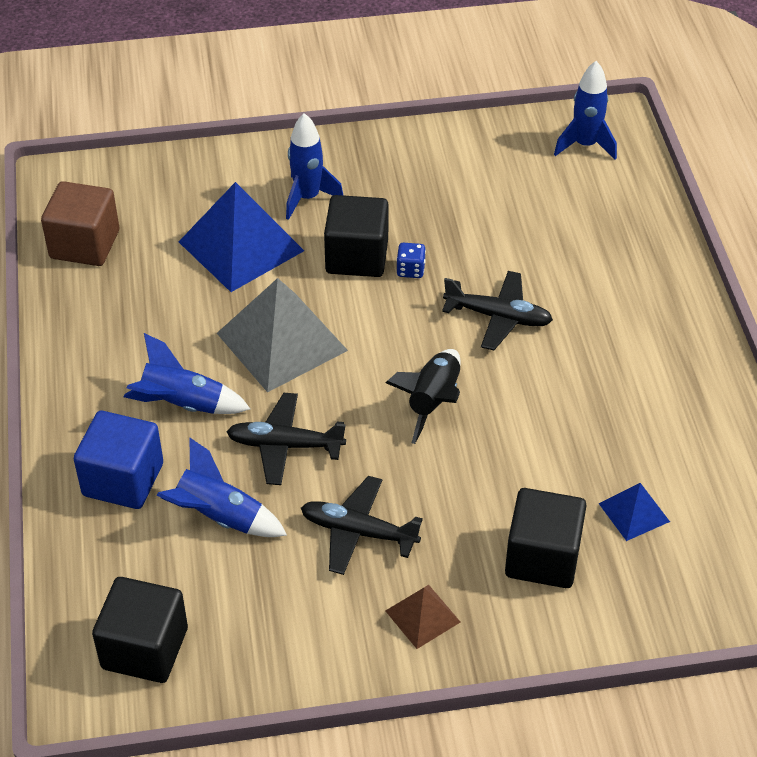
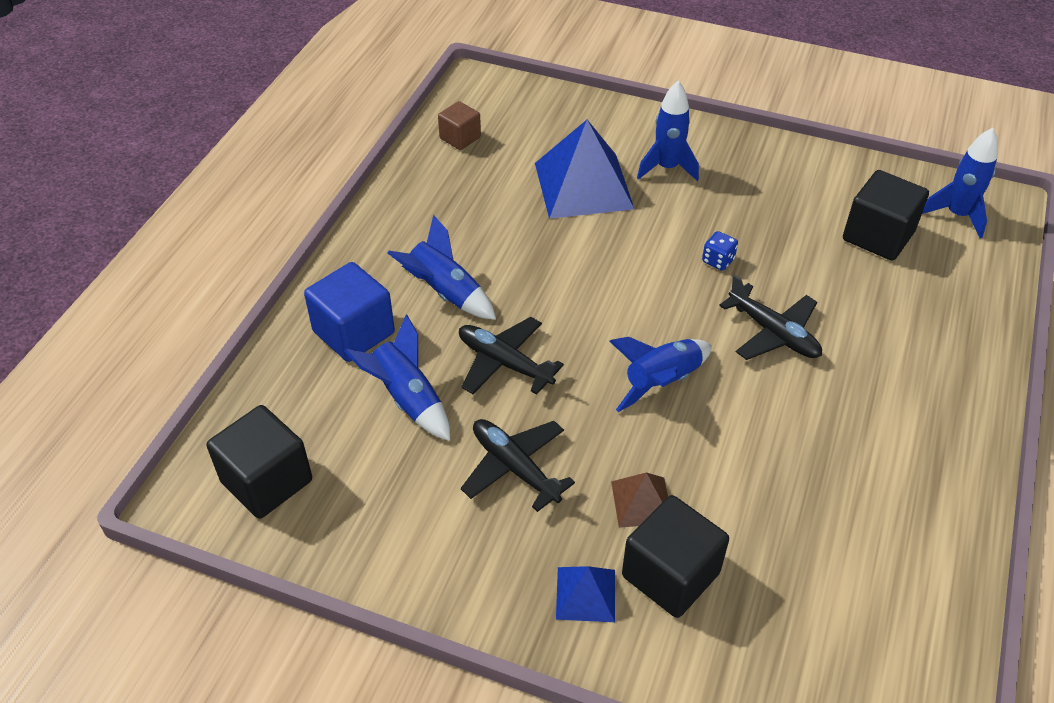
camera: 30 degrees right, 0 degrees up
brown cube [41,181,119,266] -> brown cube [438,101,481,150], size x0.60
grey pyramid [217,278,348,392] -> none
black cube [324,195,389,277] -> black cube moved to [843,170,929,261]
black rocket [386,349,460,444] -> blue rocket [609,337,712,412]
brown pyramid [386,585,460,649] -> brown pyramid moved to [611,472,668,528]
blue pyramid [598,483,670,541] -> blue pyramid moved to [556,566,615,622]

